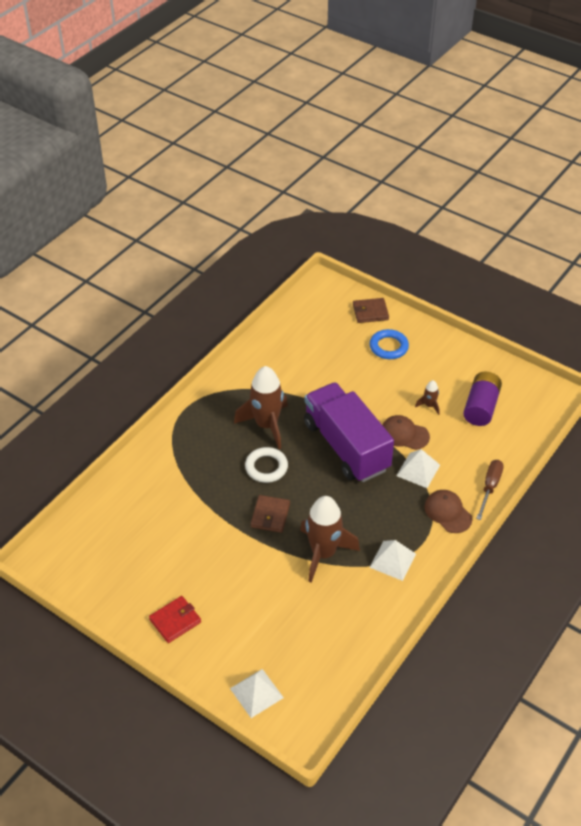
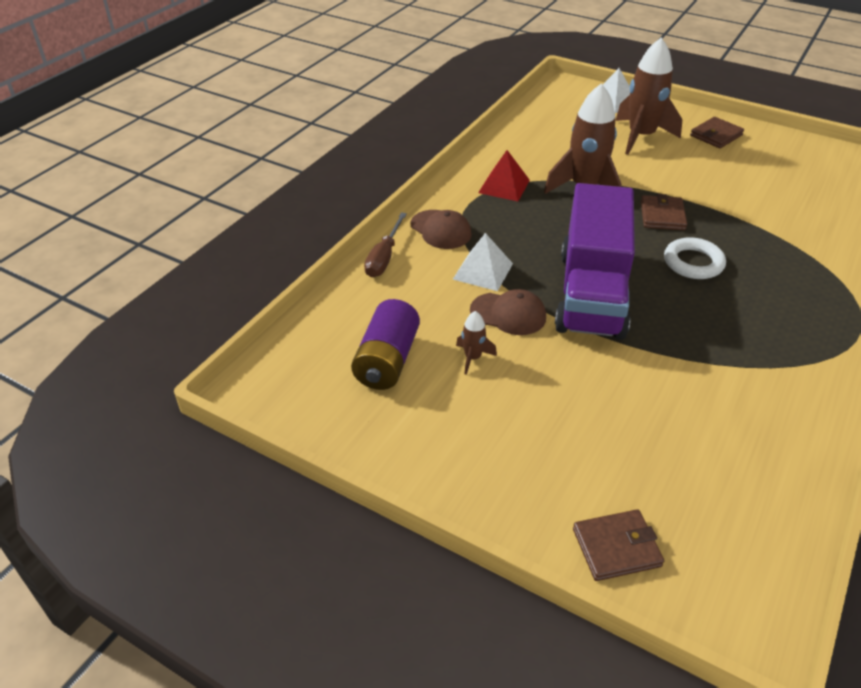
camera: 175 degrees right, 5 degrees down
red wallet [149,596,201,643] -> brown wallet [690,117,744,148]
brown rocket [234,366,288,449] -> brown rocket moved to [615,37,682,155]
purple truck [304,382,394,482] -> purple truck turned 45 degrees clockwise [555,183,635,340]
white pyramid [369,540,416,581] -> red pyramid [478,150,530,201]
blue ring [370,329,409,359] -> none

